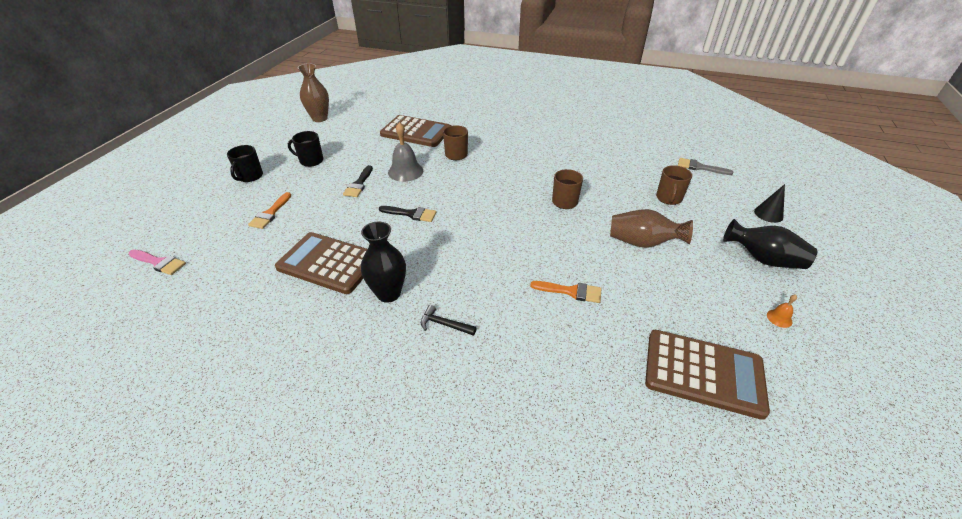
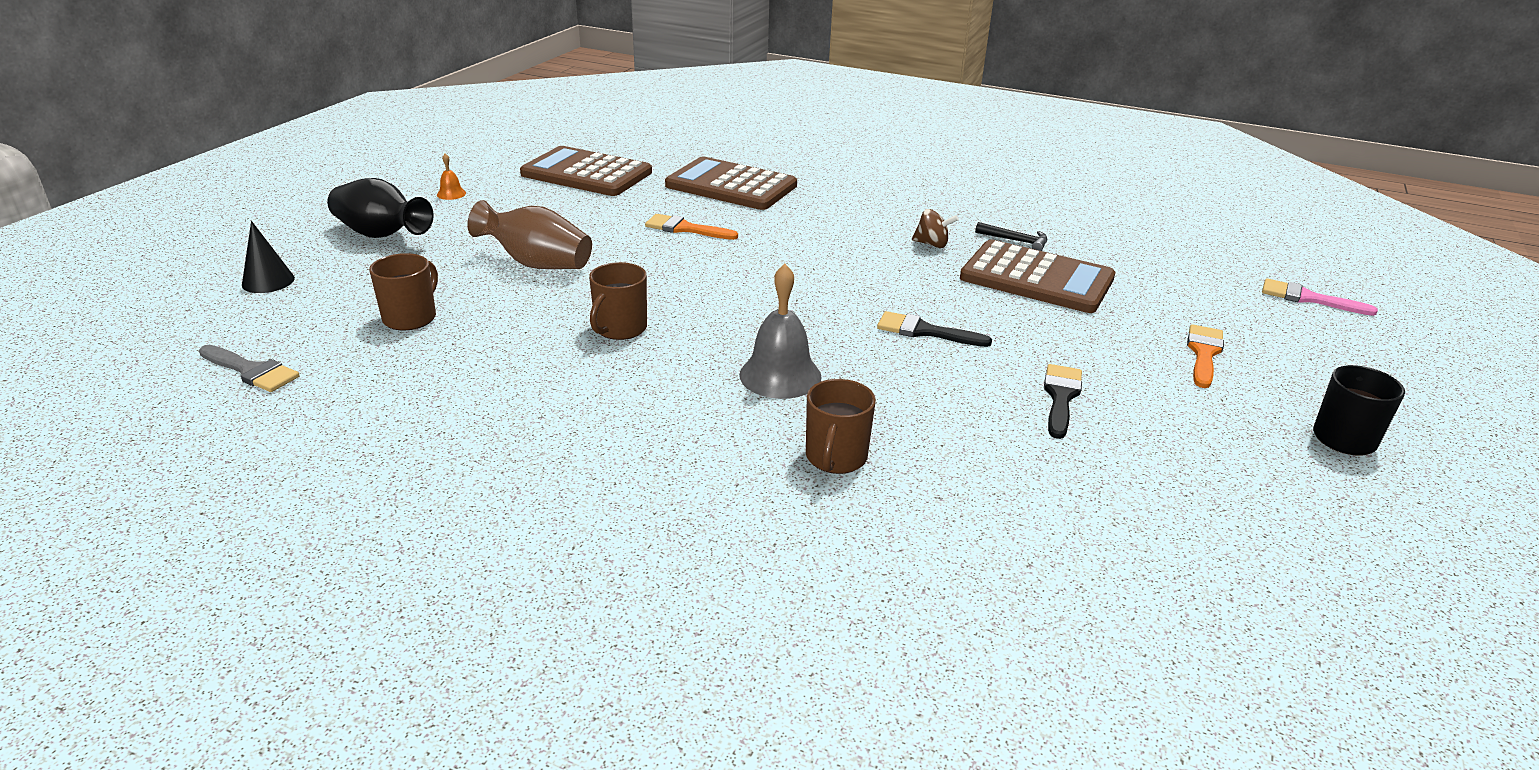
camera: 175 degrees left, 10 degrees down
black mug [288,131,323,167] -> none
brown vase [298,63,329,122] -> none
black vase [361,221,406,303] -> brown spinning top [912,209,958,248]
brown calculator [380,115,451,147] -> brown calculator moved to [665,157,797,210]
grey bell [388,122,423,182] -> grey bell moved to [739,264,822,399]
black hammer [421,305,476,336] -> black hammer moved to [975,222,1047,251]

